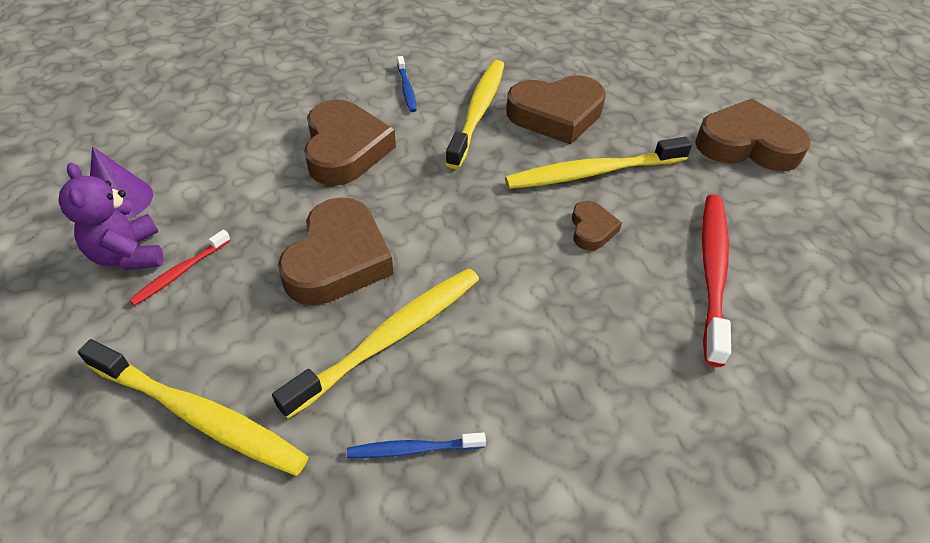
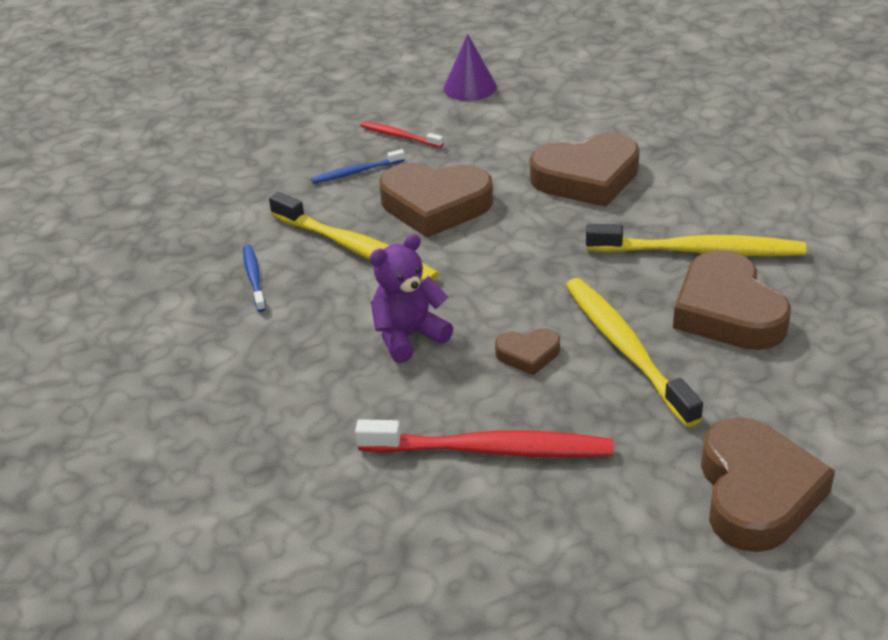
camera: 85 degrees right, 10 degrees down
purple teddy bear [58,163,163,270] -> purple teddy bear moved to [369,234,453,363]
yellow toothbrush [78,339,308,476] -> none
blue toothbrush [397,56,417,112] -> blue toothbrush moved to [311,149,405,184]

